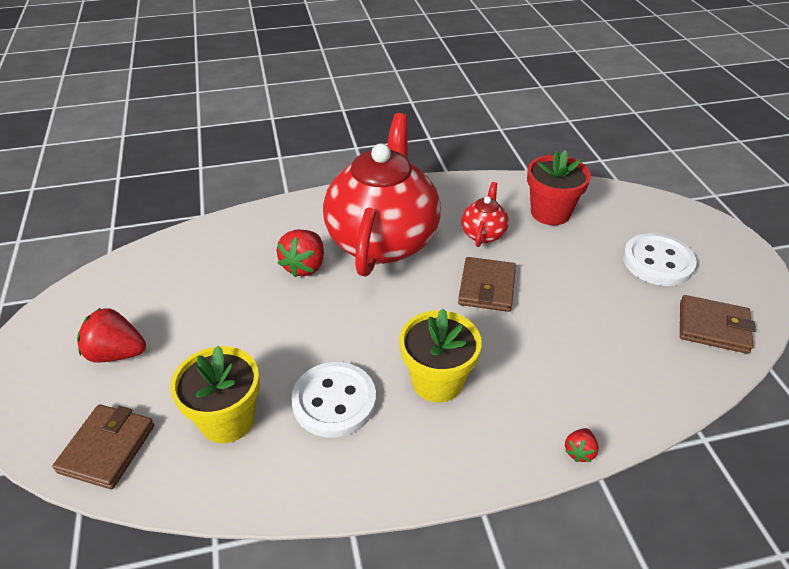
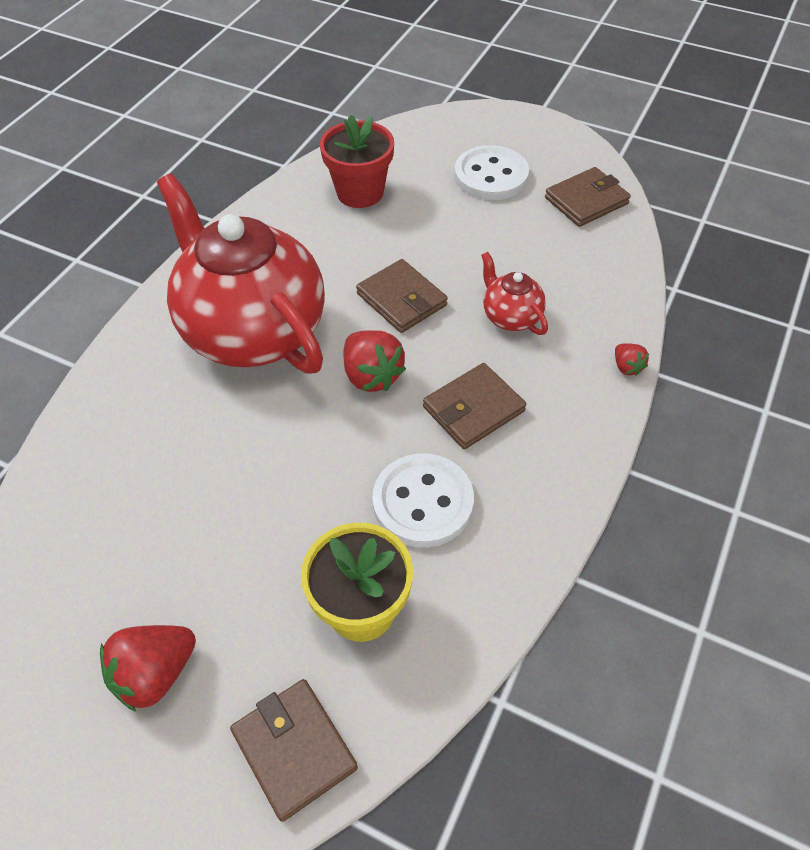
camera: 50 degrees left, 10 degrees up
red strawberry [277,230,324,278] -> red strawberry moved to [343,330,406,392]
yellow flower pot [400,309,482,403] -> brown wallet [423,363,526,449]
red teapot [461,182,509,247] -> red teapot moved to [481,252,548,335]

